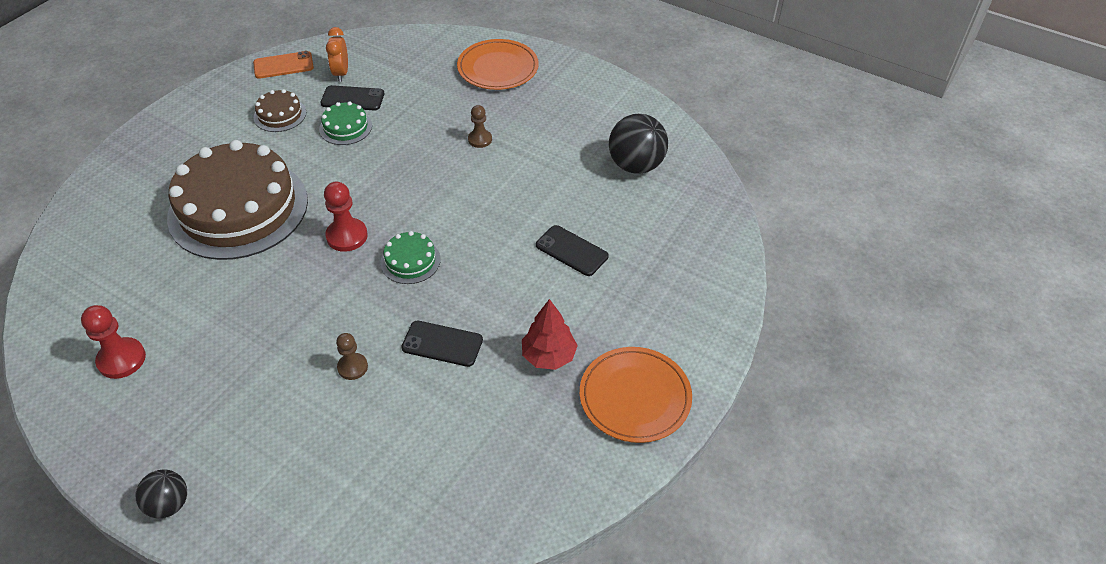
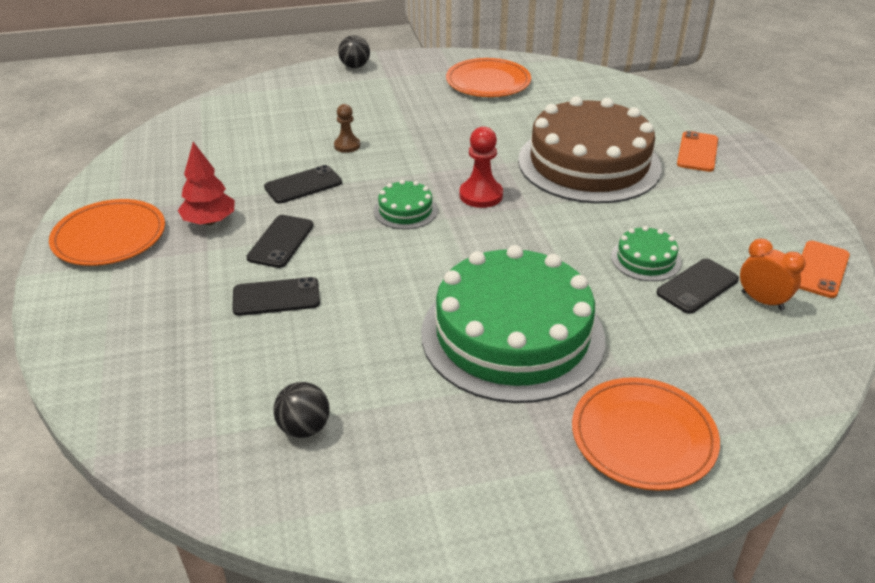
camera: 135 degrees right, 10 degrees down
red pawn [81,305,146,379] -> orange plate [446,58,531,97]
brown cake [254,89,306,132] -> none
brown pawn [468,105,492,148] -> green cake [421,245,605,403]
black ball [609,114,668,174] -> black ball [273,382,330,438], size x0.59
none -> black phone [246,215,314,268]
none -> orange phone [677,131,718,172]

